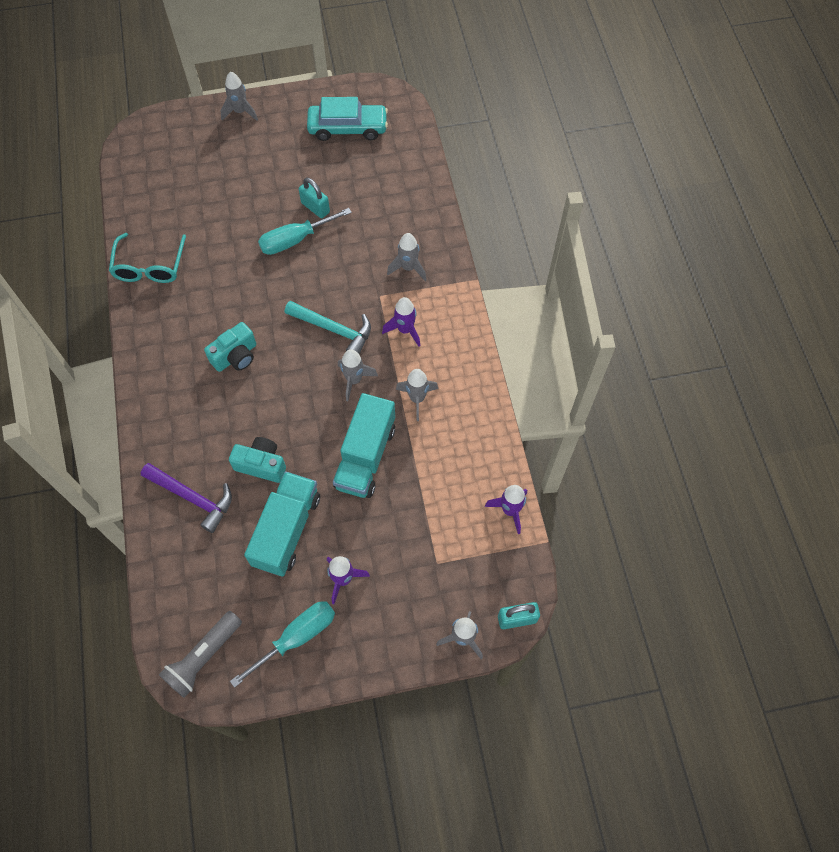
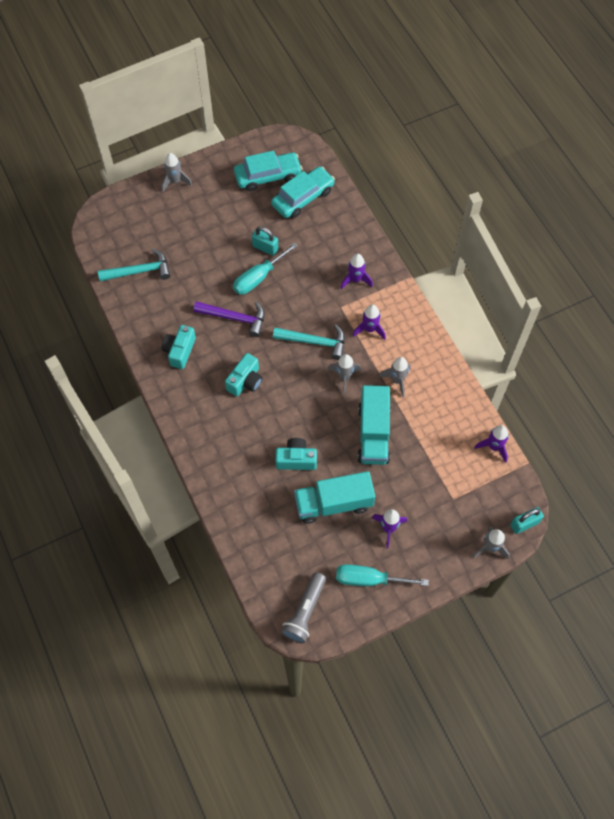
camera: 15 degrees left, 0 degrees up
turquoise glasses [109,233,186,283] -> none
purple hammer [141,463,232,533] -> purple hammer moved to [194,301,265,337]
turquoise screwdriver [230,601,335,688] -> turquoise screwdriver turned 120 degrees counterclockwise [336,564,429,586]
turquoise truck [244,471,320,577] -> turquoise truck turned 105 degrees counterclockwise [294,471,375,524]
grey rocket [387,233,426,281] -> purple rocket [341,254,373,290]
none -> turquoise hammer [98,249,171,281]
none -> turquoise camera [162,325,196,369]
none -> turquoise car [271,166,335,218]

